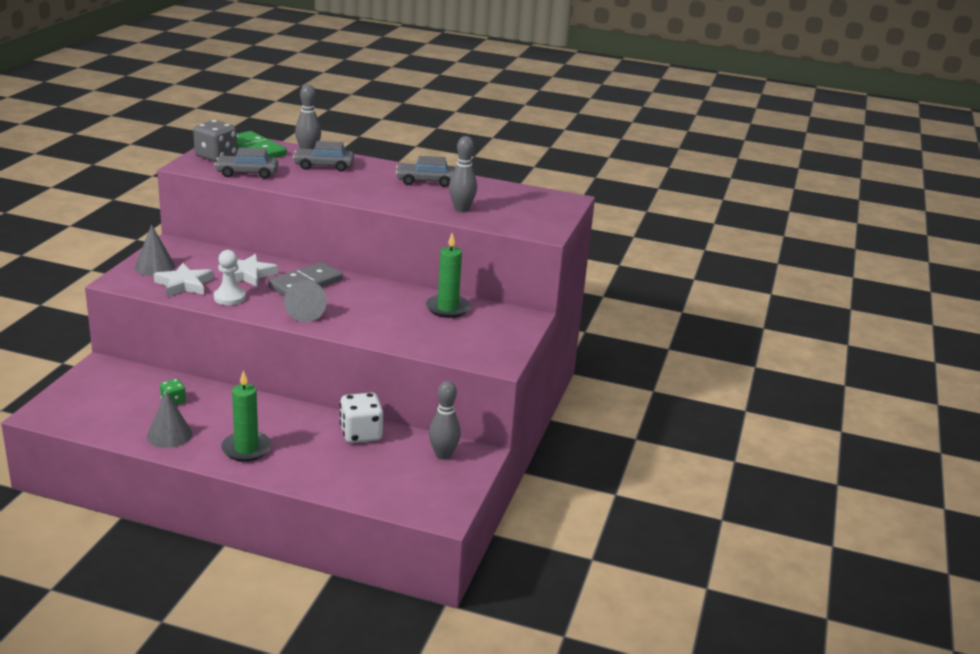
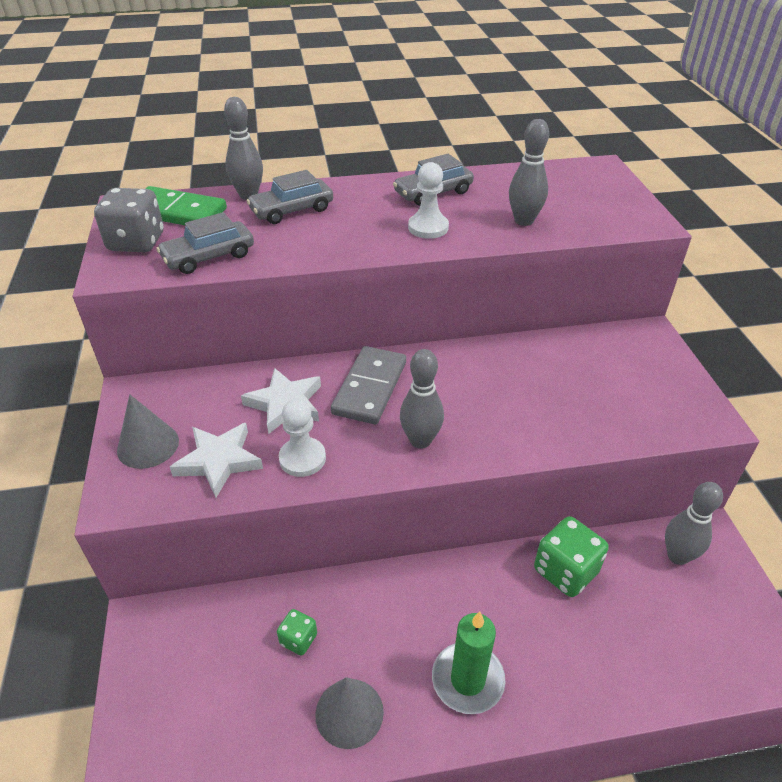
camera: 25 degrees left, 15 degrees up
grey cone [284,280,327,322] -> grey bowling pin [400,349,444,449]
white dice [340,392,383,443] -> green dice [534,516,609,597]
green candle [426,233,471,318] -> none
none -> white pawn [408,162,449,239]

